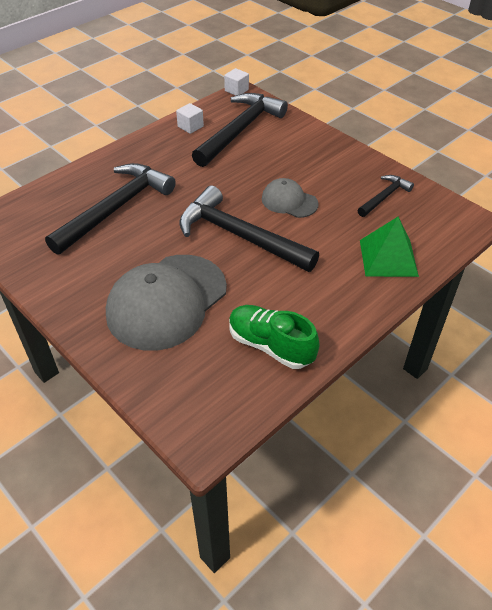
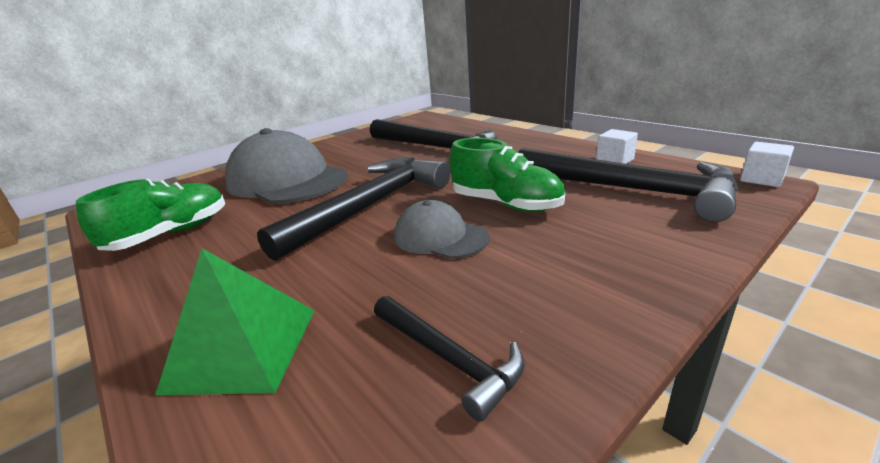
camera: 95 degrees right, 20 degrees down
grey cap [262,178,319,218] -> grey cap turned 90 degrees counterclockwise [395,200,490,259]
none -> green shoe [449,138,565,212]

